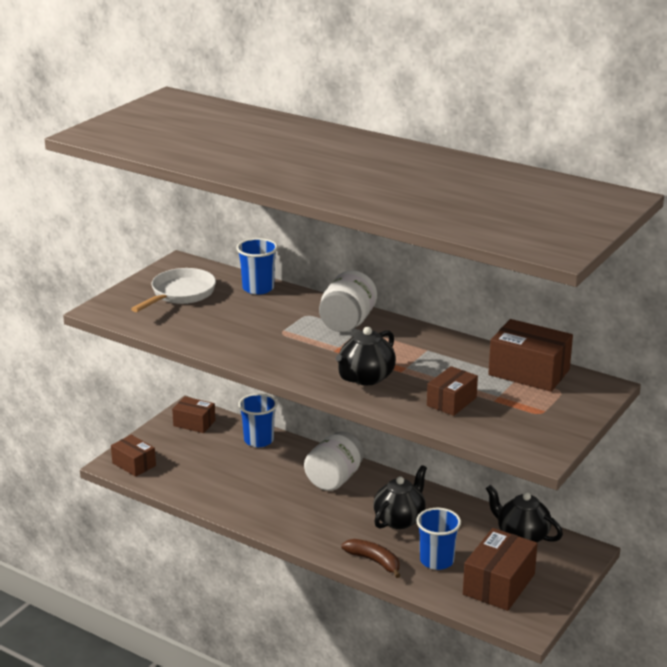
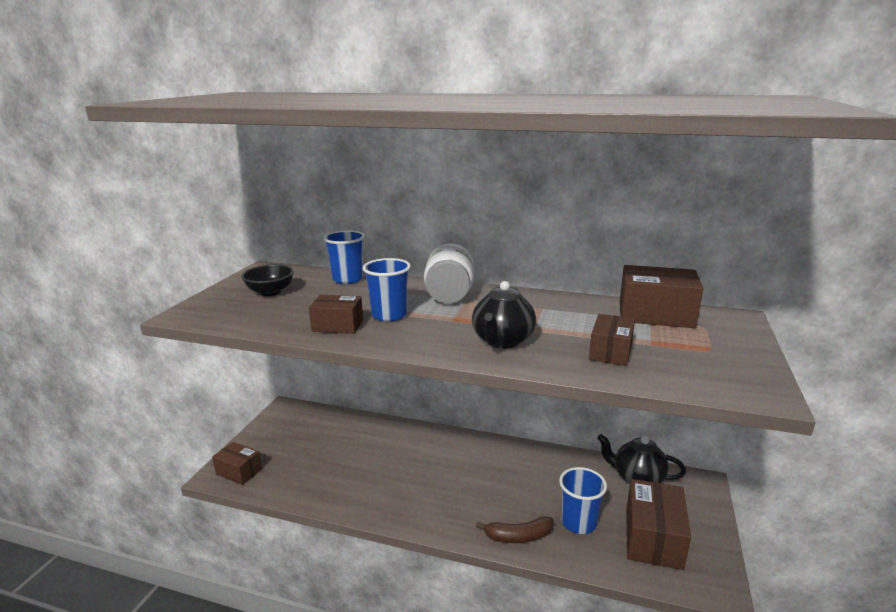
camera: 15 degrees left, 5 degrees down
white pan [131,268,216,312] -> black bowl [241,264,294,296]
brown box [172,396,215,433] -> brown box moved to [309,295,363,334]
blue cup [238,393,277,447] -> blue cup moved to [363,258,411,322]
white jar [304,431,364,491] -> none
brown banana [341,539,401,578] -> brown banana turned 150 degrees clockwise [476,516,553,543]
black teapot [373,465,427,529] -> none

